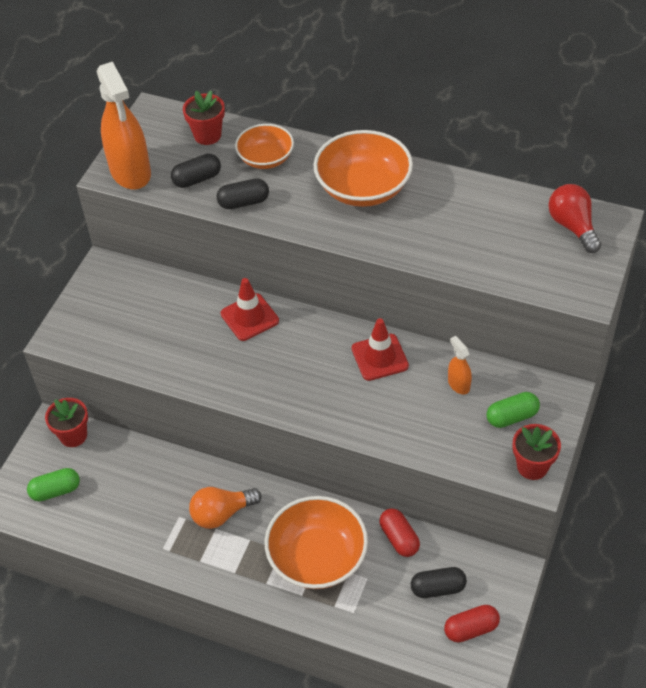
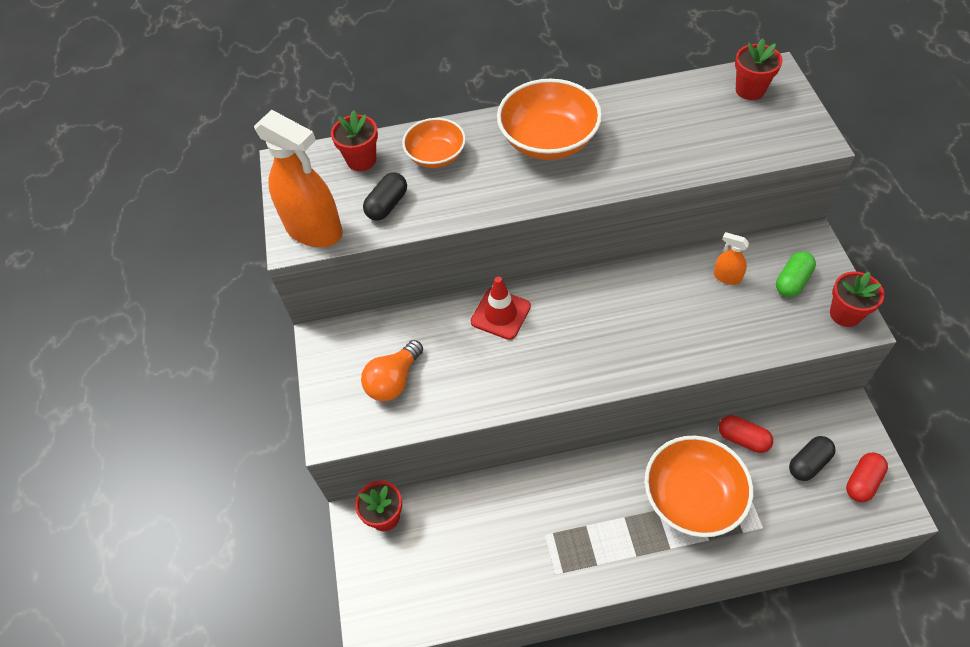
camera: 30 degrees left, 5 degrees up
green capsule [27,468,80,501] -> none
orange light bulb [189,487,262,529] -> orange light bulb moved to [361,340,423,401]
black capsule [217,178,269,209] -> none
red traffic cone [352,318,409,381] -> none
red light bulb [548,184,601,253] -> red flower pot [735,38,783,100]

